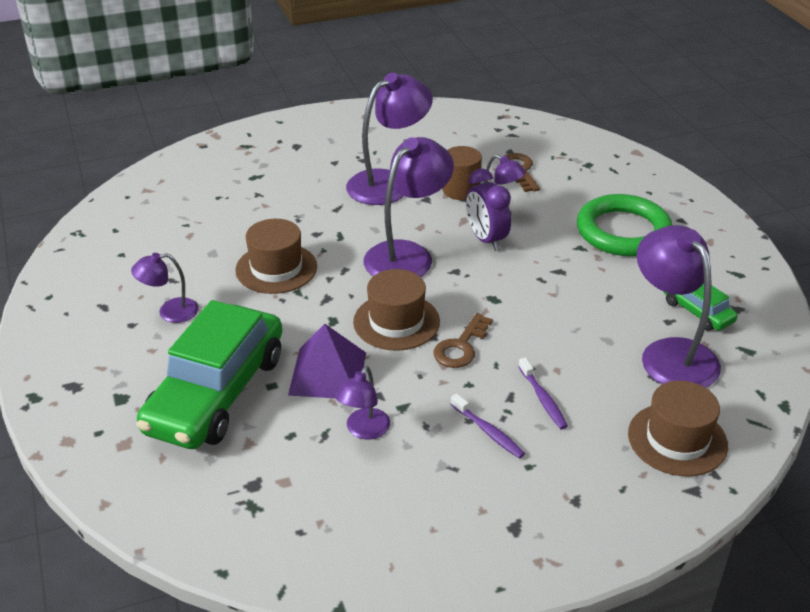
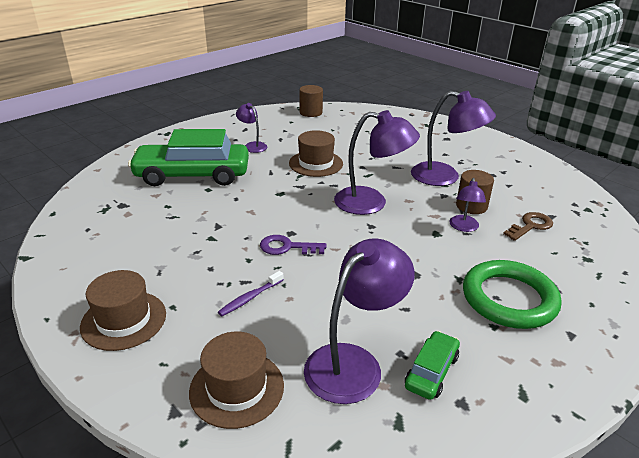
camera: 65 degrees right, 5 degrees down
purple pyramid [288,324,366,398] -> none
purple lamp [335,366,390,439] -> none
brown hat [353,269,440,351] -> brown hat moved to [80,270,166,351]
brown key [433,313,493,368] -> purple key [260,235,327,255]
purple toothbrush [450,394,525,458] -> none
purple clock [466,169,511,251] -> none
none -> brown cylinder [299,85,323,117]

